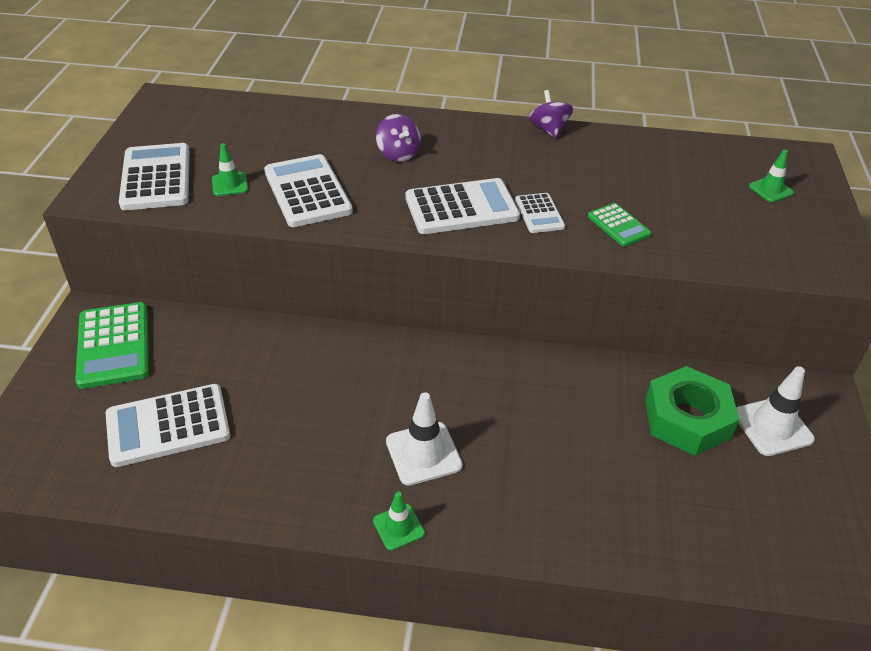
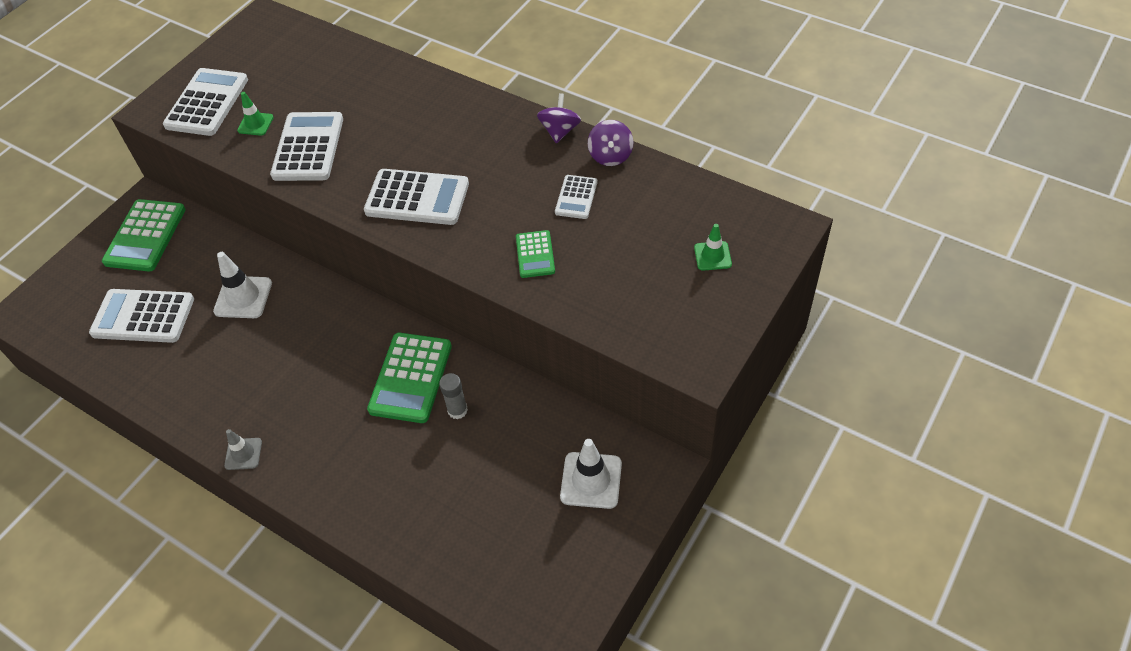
camera: 30 degrees right, 10 degrees up
green traffic cone [373,492,425,551] -> grey traffic cone [224,429,262,470]
purple spinning top [376,114,421,162] -> purple spinning top moved to [588,120,633,166]
white traffic cone [386,392,463,486] -> white traffic cone moved to [213,252,272,318]
white calculator [515,193,565,233] -> white calculator moved to [555,175,597,219]
green nut [645,366,739,456] -> none
none -> green calculator [367,333,452,423]
none -> grey glue stick [439,373,468,419]

